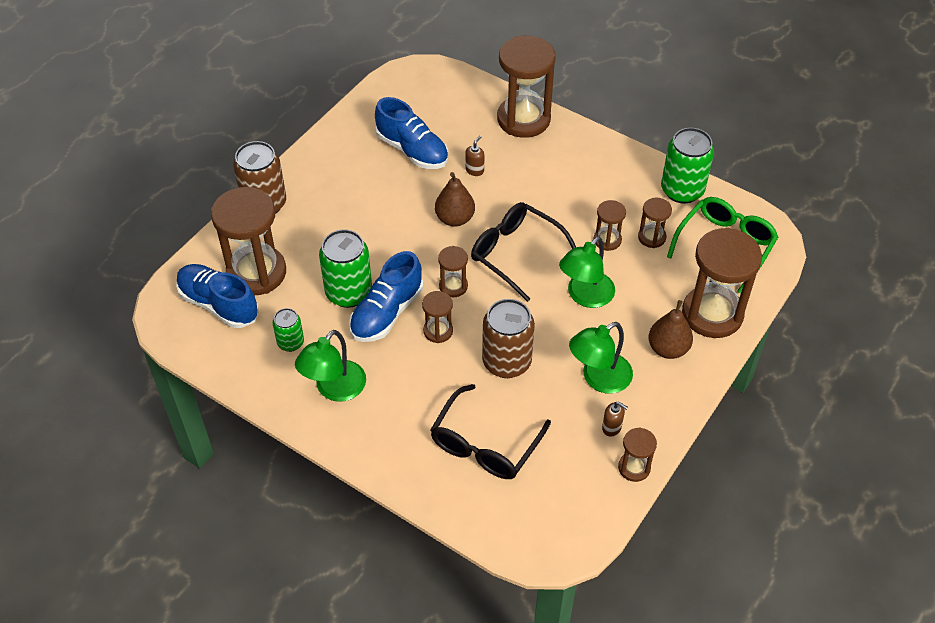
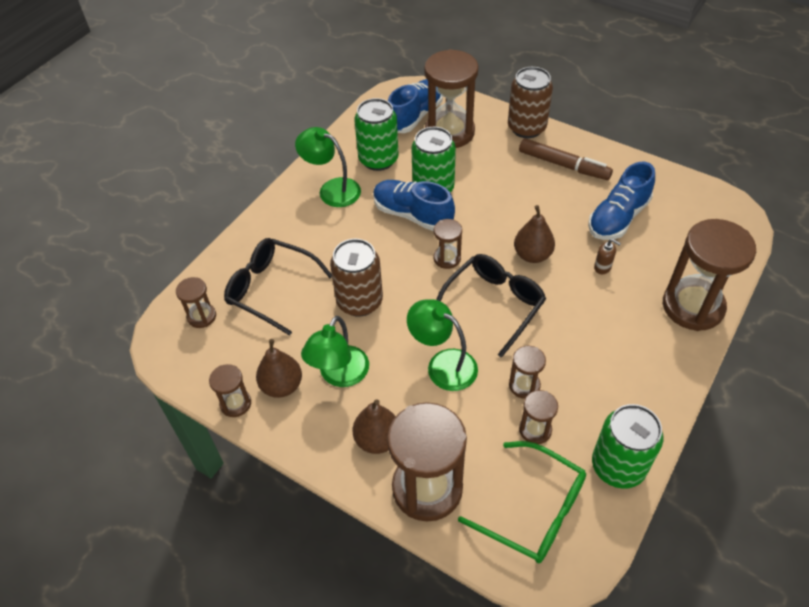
camera: 90 degrees right, 0 degrees up
green can [273,308,304,352] -> green can [354,98,399,171], size x1.79
brown hourglass [422,291,453,343] -> brown hourglass moved to [176,277,216,328]
green lamp [569,322,633,394] -> green lamp turned 120 degrees counterclockwise [301,316,369,387]
brown soap dispenser [602,402,628,437] -> brown pear [256,339,302,398]
none -> brown marker [519,138,613,180]

